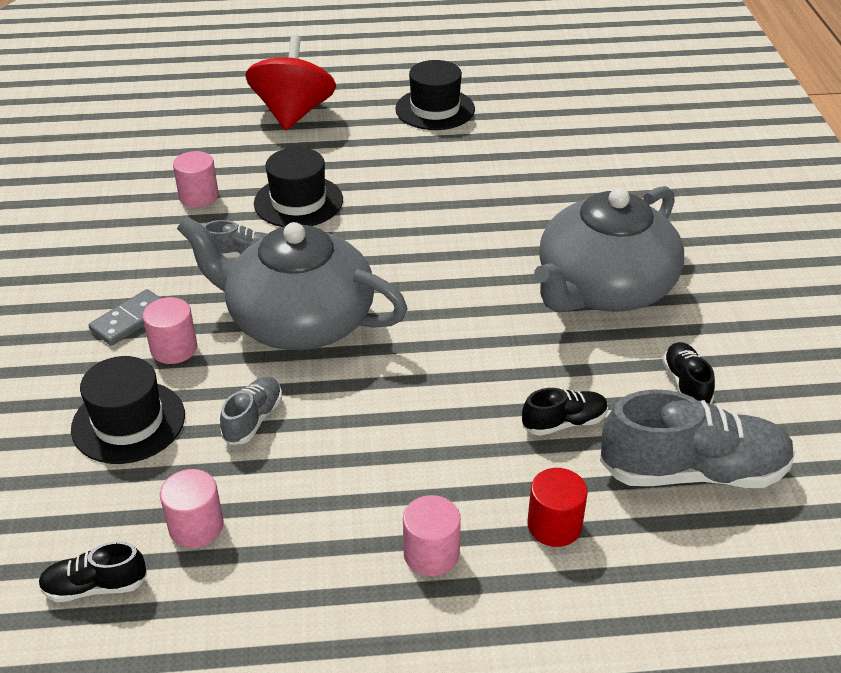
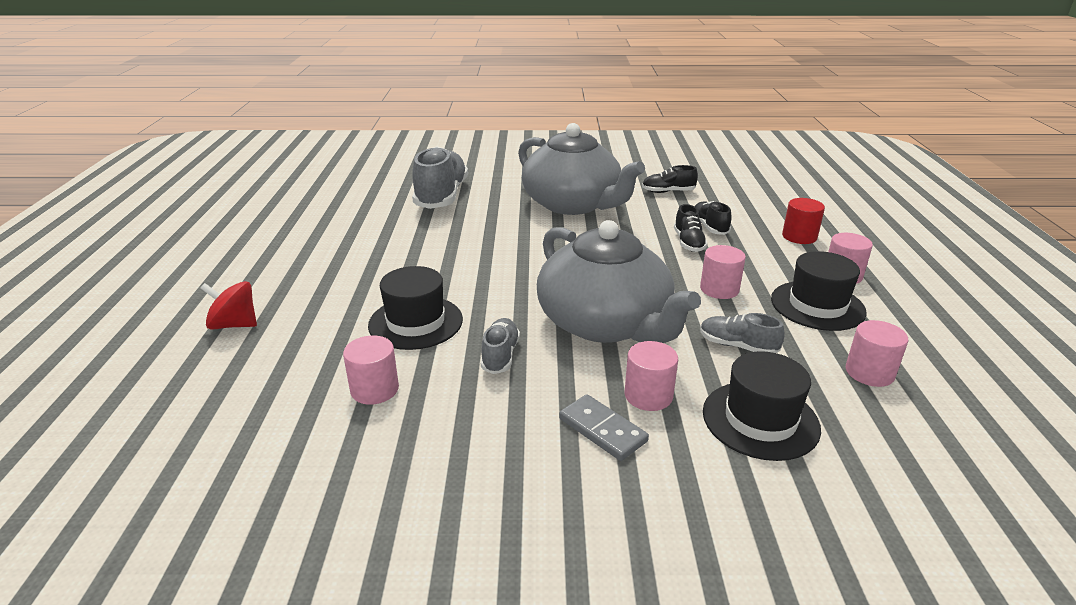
camera: 85 degrees left, 10 degrees down
black shoe [39,541,147,602] -> black shoe moved to [674,204,708,252]
grey teapot [177,216,408,350] -> grey teapot turned 60 degrees counterclockwise [537,220,701,343]
red spinning top [245,35,336,130] -> red spinning top [201,281,257,330], size x0.56
black hat [395,60,475,130] -> black hat moved to [771,251,867,331]
grey shoe [600,390,795,488] -> grey shoe moved to [412,146,468,209]
none -> pink cylinder [700,245,746,299]

